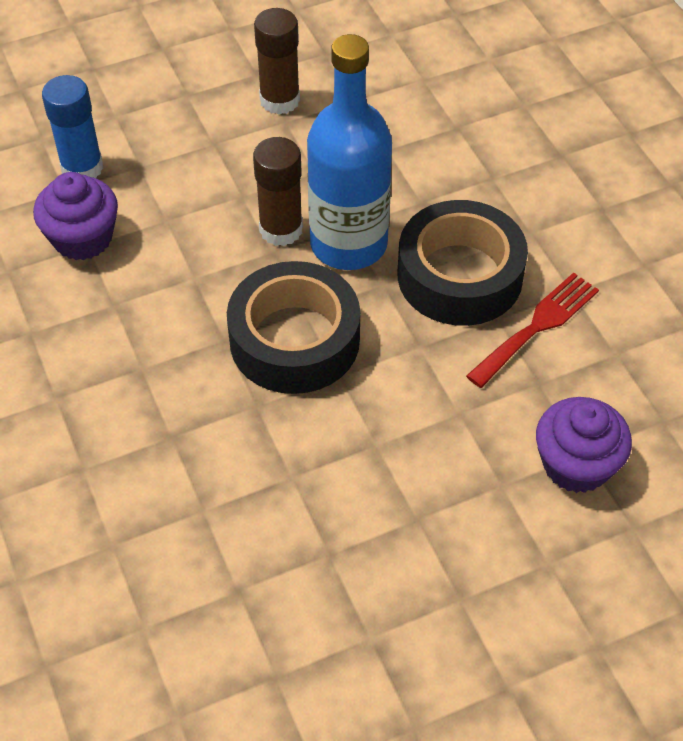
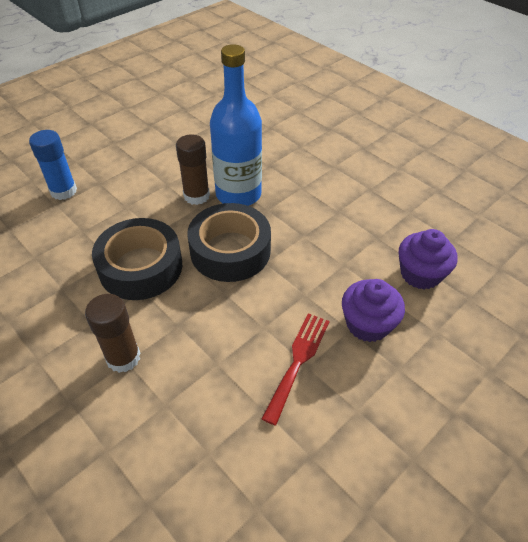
camera: 20 degrees left, 5 degrees down
purple cupcake [33,172,118,260] -> purple cupcake moved to [342,279,405,342]
brown glue stick [254,8,300,115] -> brown glue stick moved to [85,294,141,373]
black tape [398,200,528,326] -> black tape moved to [92,218,182,300]
red fork [466,272,599,388] -> red fork moved to [262,313,330,426]

